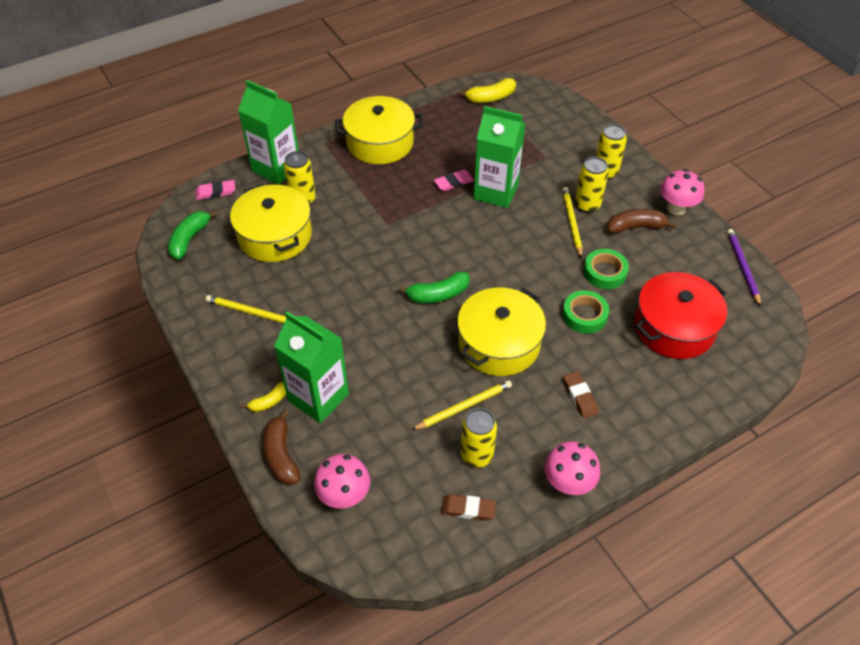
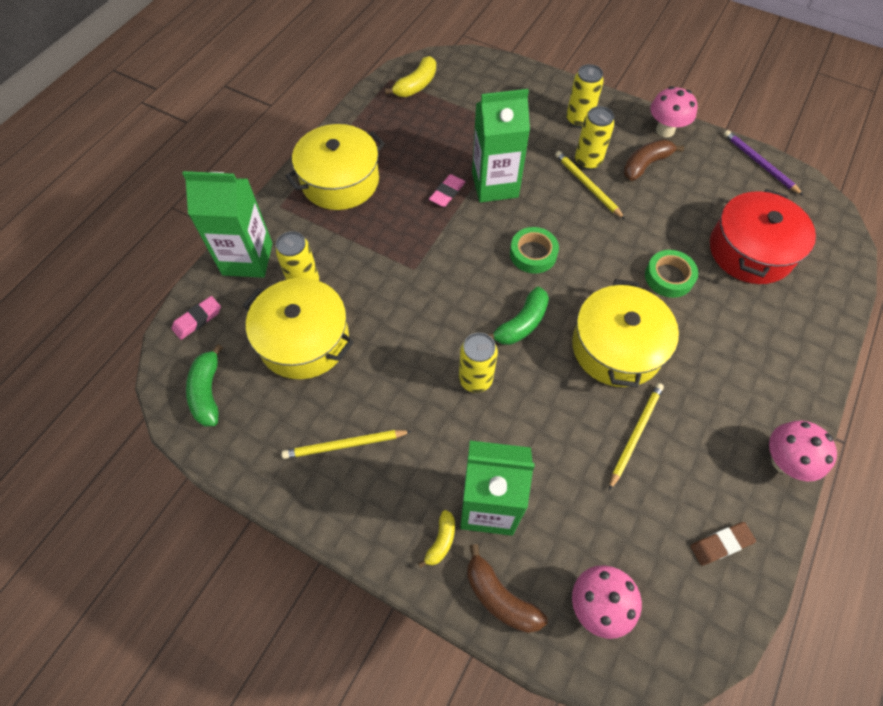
camera: 30 degrees left, 10 degrees up
yellow can [461,408,497,468] -> yellow can moved to [459,333,498,393]
brown eraser [563,371,599,418] -> none
green tape [583,249,629,289] -> green tape moved to [510,227,559,274]

